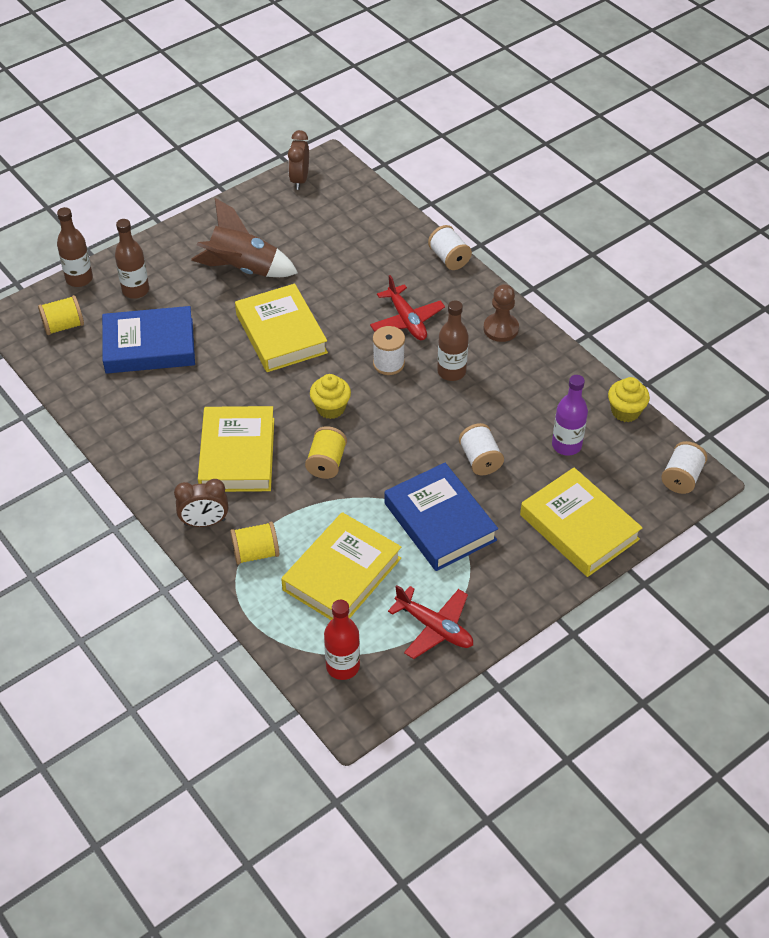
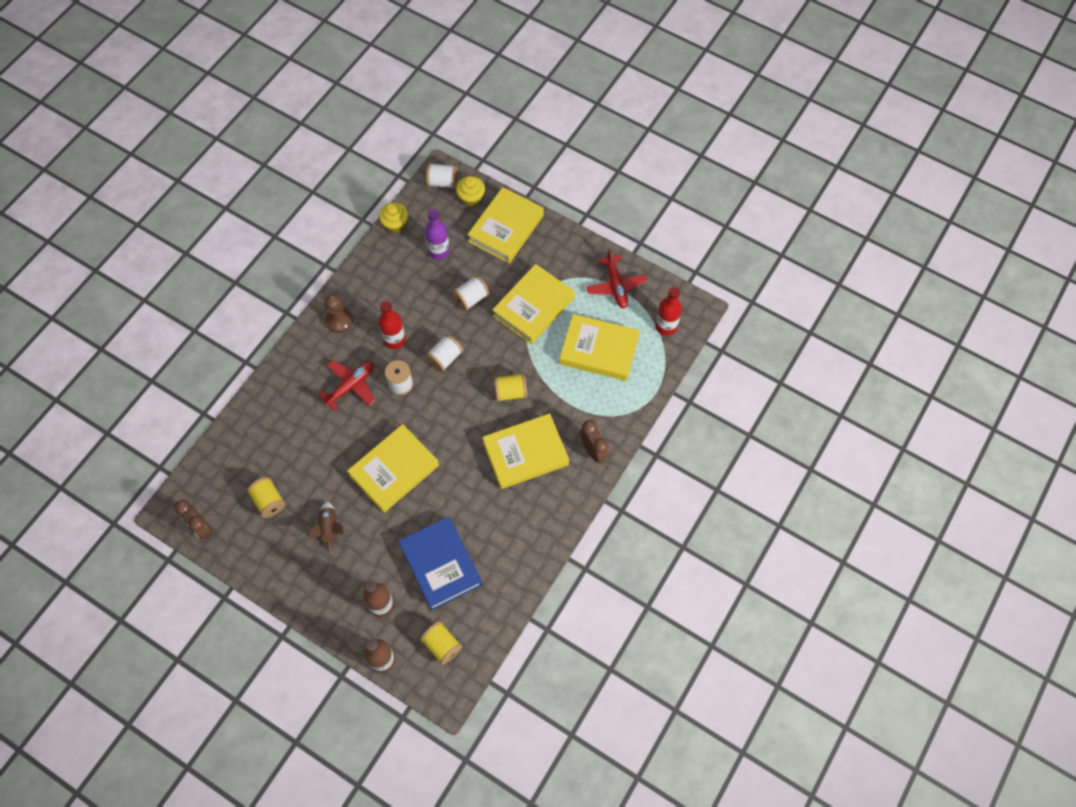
camera: 110 degrees left, 15 degrees up
brown rocket [191,198,298,277] -> brown rocket [308,502,344,555], size x0.58
yellow spool [230,522,279,565] -> yellow spool moved to [247,477,286,518]
brown clock [288,130,309,190] -> brown clock turned 60 degrees clockwise [175,500,213,540]
yellow cupcake [310,374,351,419] -> yellow cupcake moved to [456,176,485,207]
blue book [384,463,498,571] -> yellow book [492,264,575,345]
red plane [388,585,473,659] -> red plane turned 150 degrees clockwise [586,249,647,308]
white spool [428,225,472,270] -> white spool moved to [425,334,463,372]
brown bottle [437,300,469,381] -> red bottle [378,301,406,349]

